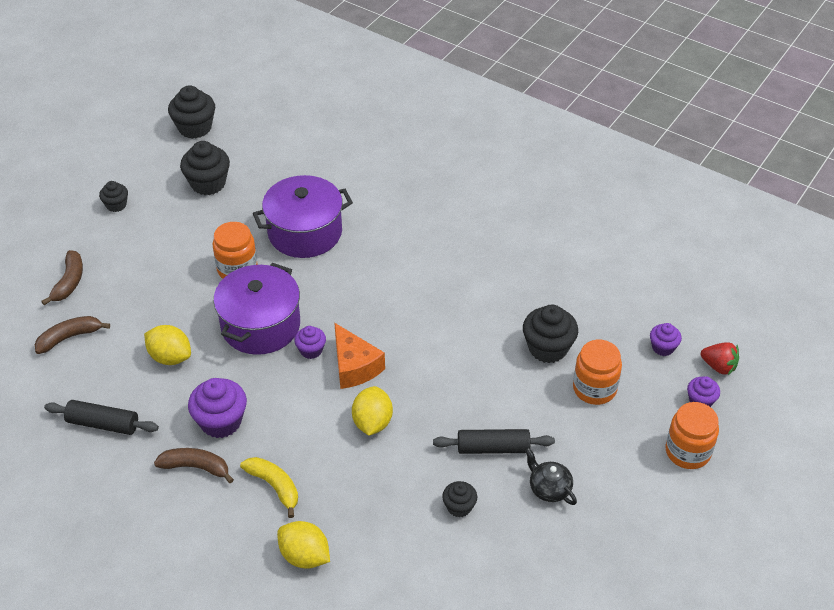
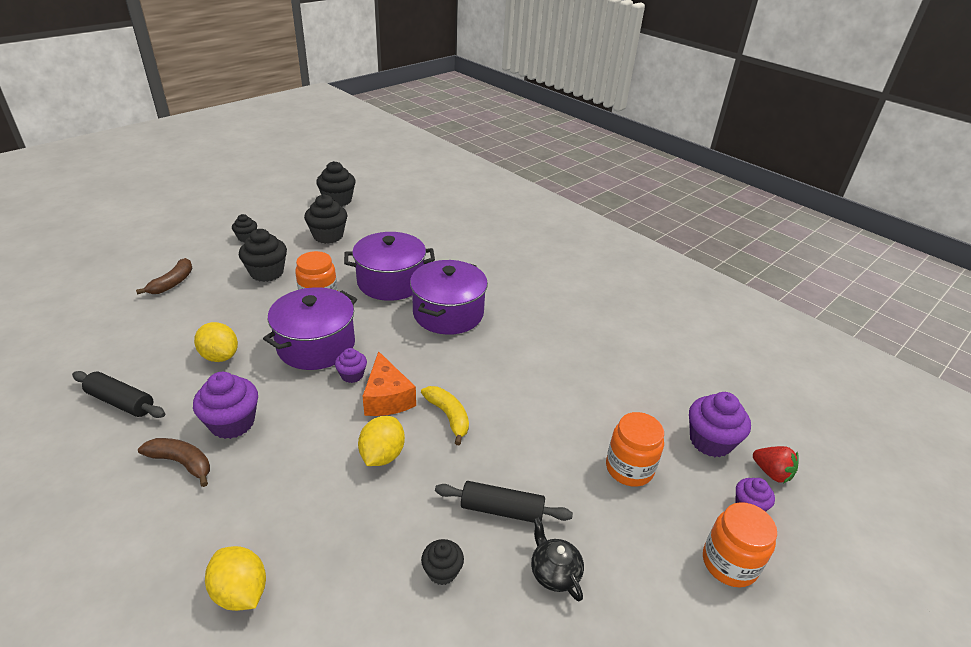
camera: 10 degrees right, 10 degrees down
brown banana [35,316,110,354] -> none
yellow banana [240,457,298,518] -> yellow banana moved to [421,386,469,445]
black cupcake [523,305,578,363] -> black cupcake moved to [239,229,287,282]
purple cupcake [650,323,682,356] -> purple cupcake [689,392,751,457], size x1.75
none -> purple pot [410,260,488,335]

